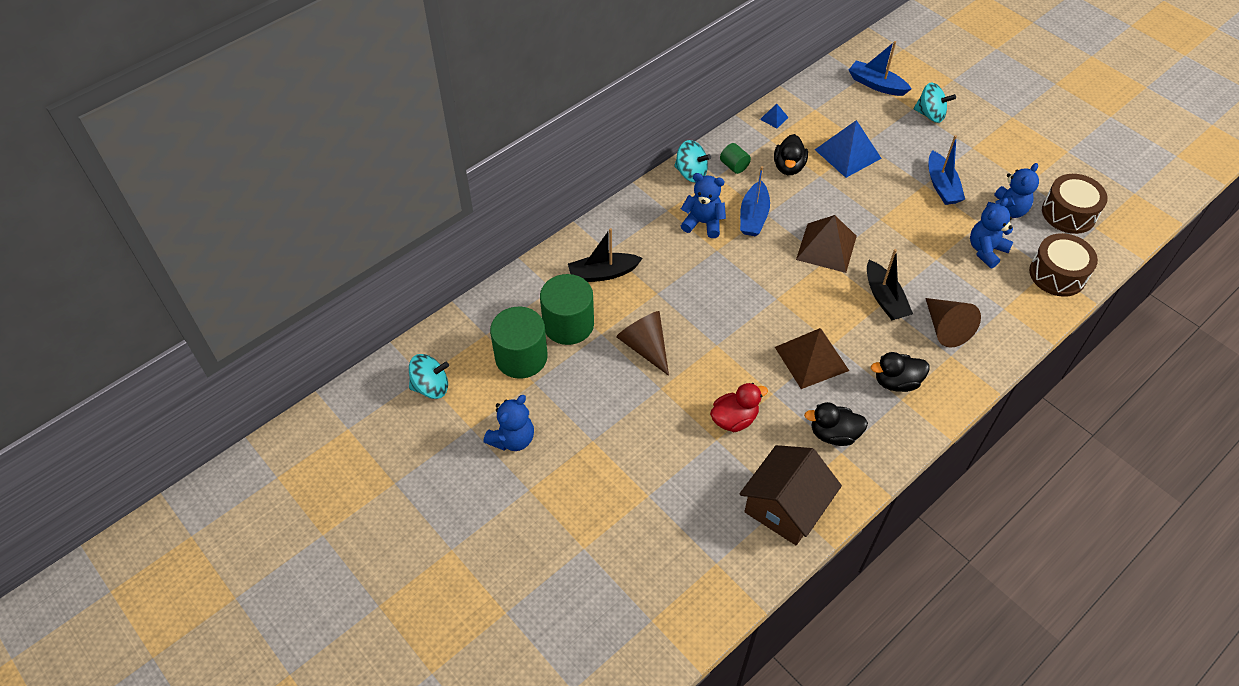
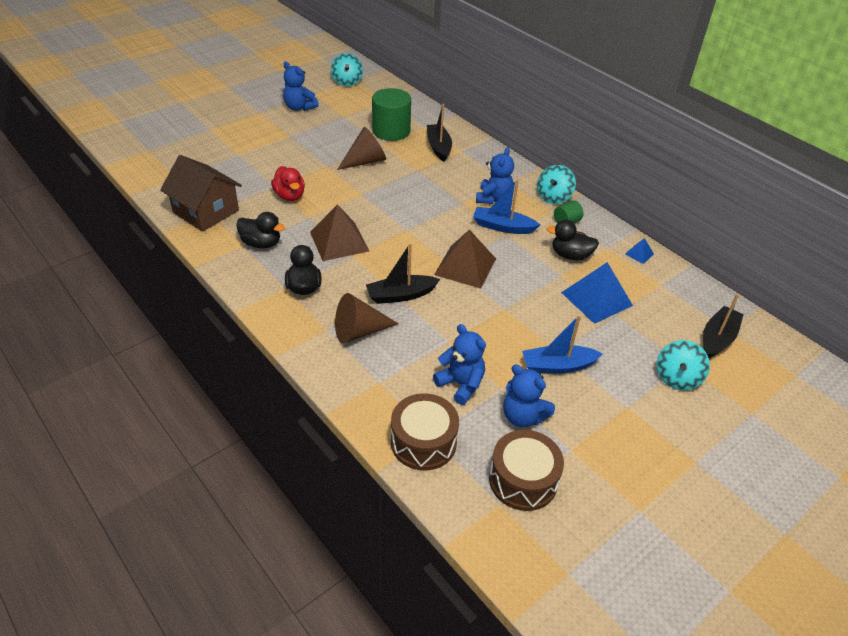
camera: 90 degrees right, 10 degrees down
green cylinder [490,307,548,379] -> none
black duck [804,402,868,446] -> black duck turned 105 degrees clockwise [236,212,285,248]
blue boat [849,41,911,96] -> black boat [703,294,744,358]

